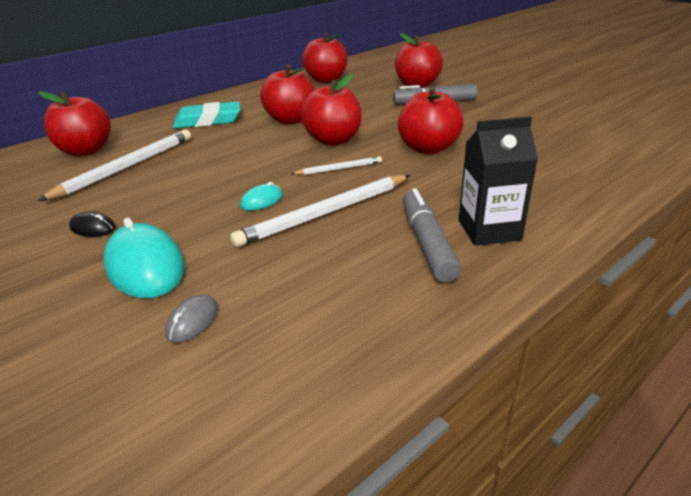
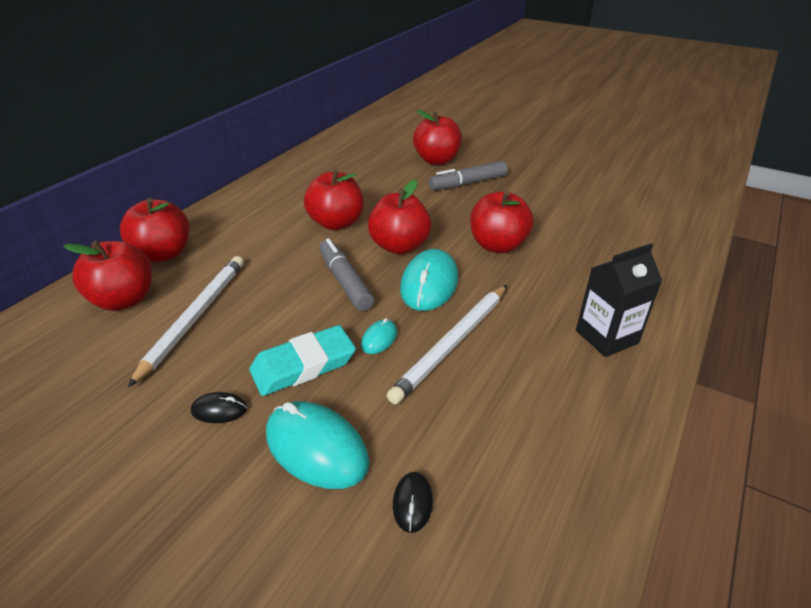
camera: 20 degrees left, 5 degrees up
grey mouse [165,295,218,343] -> black mouse [393,472,433,533]
turquoise eraser [173,101,240,129] -> turquoise eraser moved to [249,325,356,396]
white pencil [291,156,382,175] -> turquoise mouse [400,249,458,311]
red apple [302,33,348,83] -> red apple moved to [120,198,189,263]
grey marker [403,188,461,282] -> grey marker moved to [319,238,374,311]

